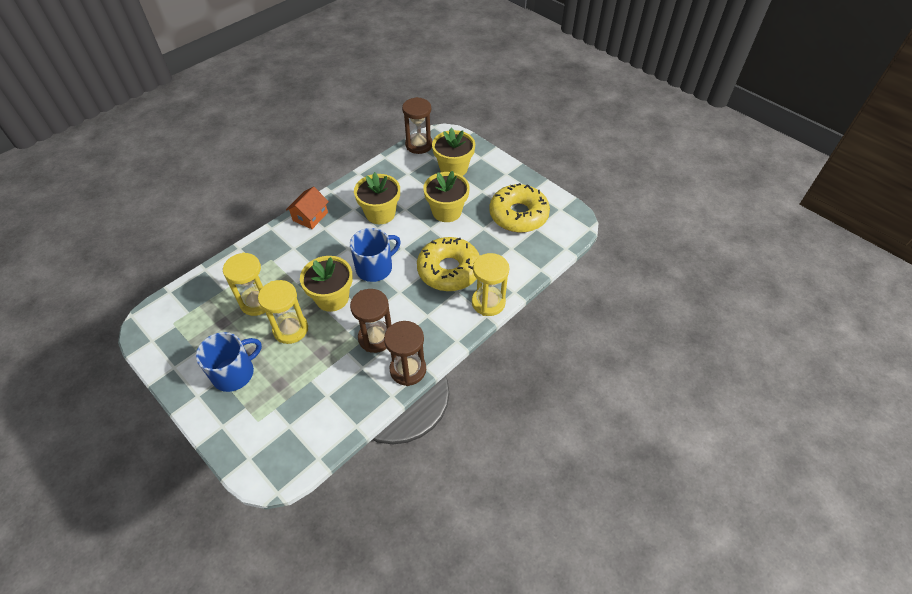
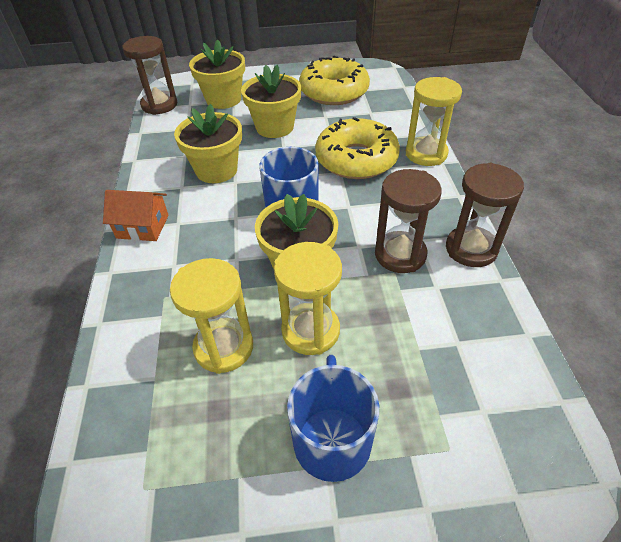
camera: 50 degrees left, 5 degrees down
orange house [286,186,329,229] -> orange house turned 60 degrees counterclockwise [103,190,169,241]

